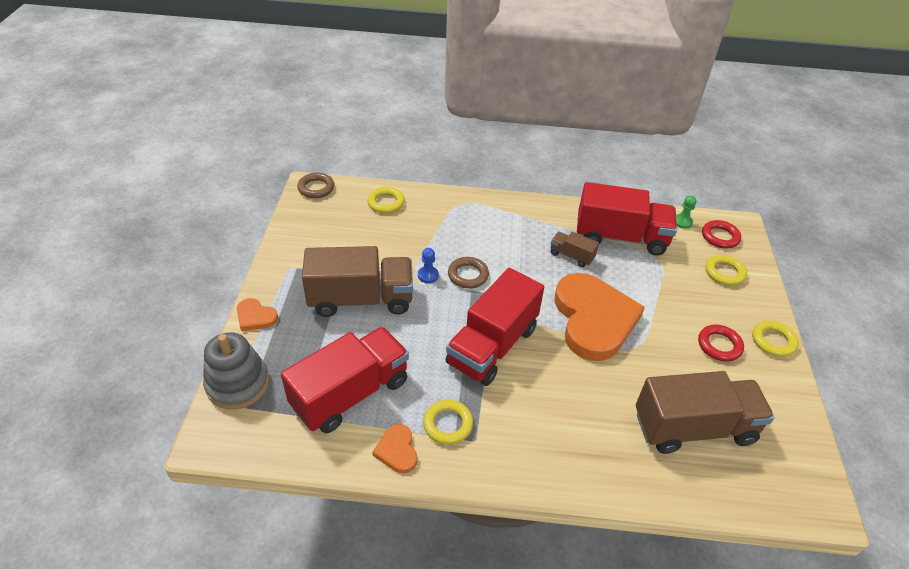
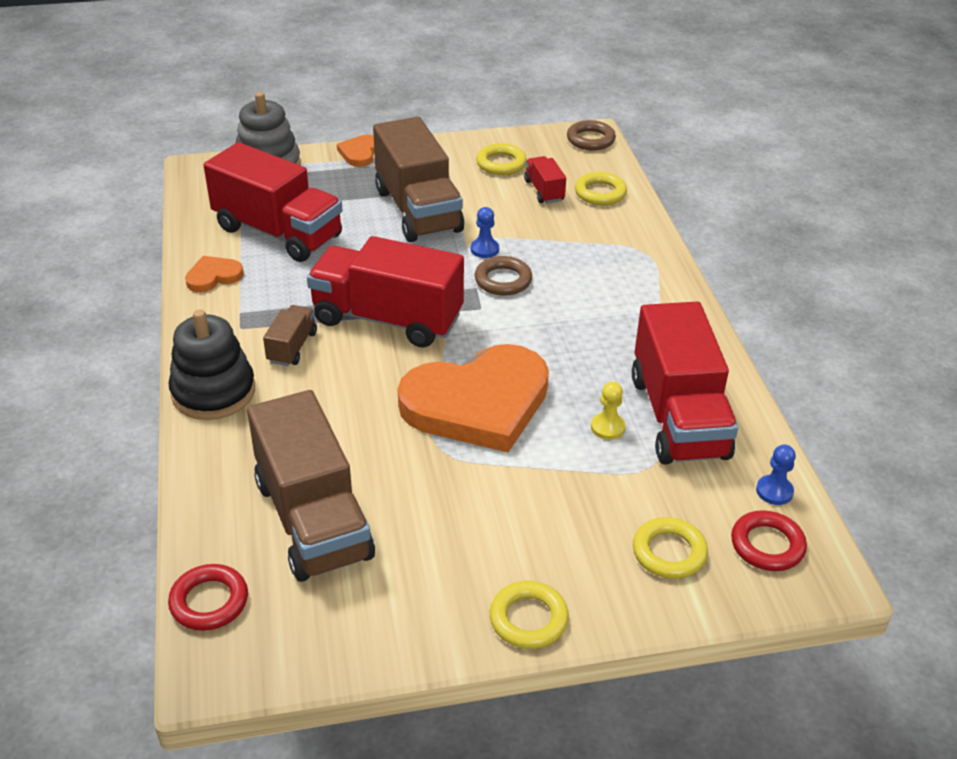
camera: 75 degrees right, 5 degrees down
yellow ring [423,400,473,445] -> yellow ring moved to [476,143,527,175]
brown truck [551,232,599,267] -> brown truck moved to [263,305,317,366]
green pawn [676,195,696,229] -> blue pawn [756,445,796,505]
red ring [698,325,744,362] -> red ring moved to [168,564,248,631]
none -> black stacking toy [169,310,255,420]
none -> red truck [524,156,566,203]
none -> yellow pawn [591,382,626,440]

